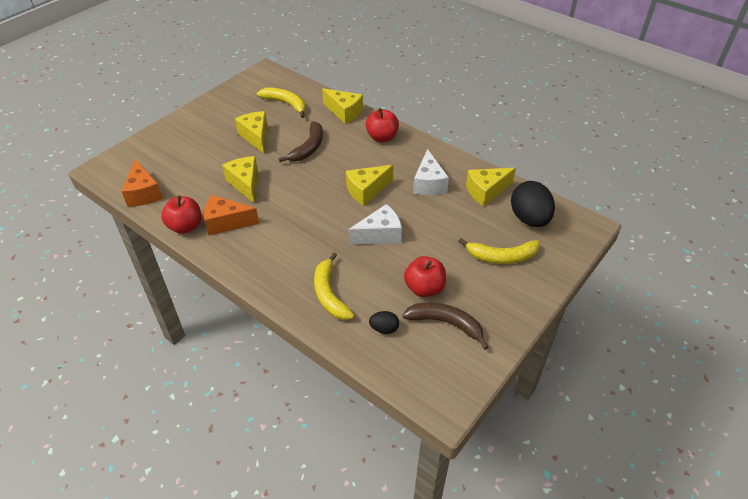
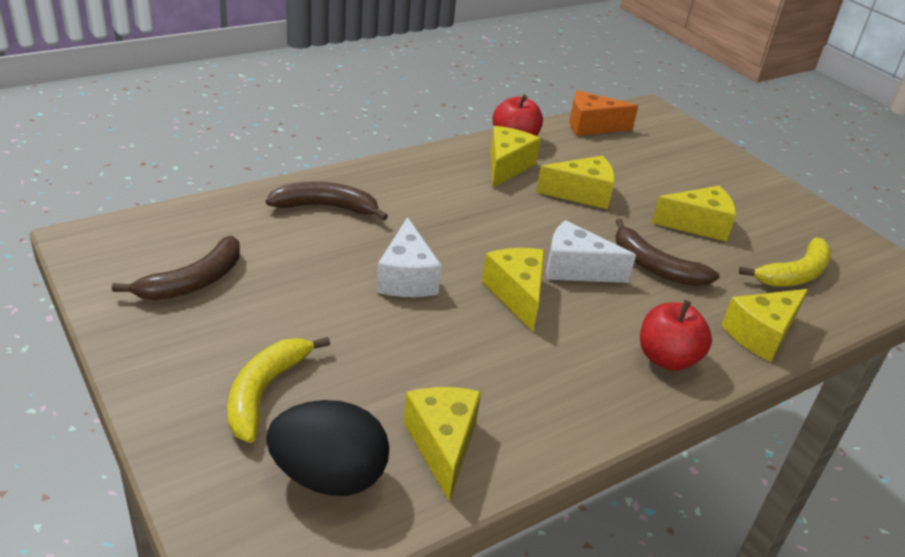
camera: 105 degrees right, 10 degrees down
orange cheese [204,195,259,235] -> yellow cheese [490,126,541,188]
yellow banana [314,253,354,320] -> brown banana [266,181,388,221]
black egg [369,311,399,334] -> none
red apple [404,256,446,297] -> none
white cheese [413,149,449,195] -> white cheese moved to [546,220,636,283]

